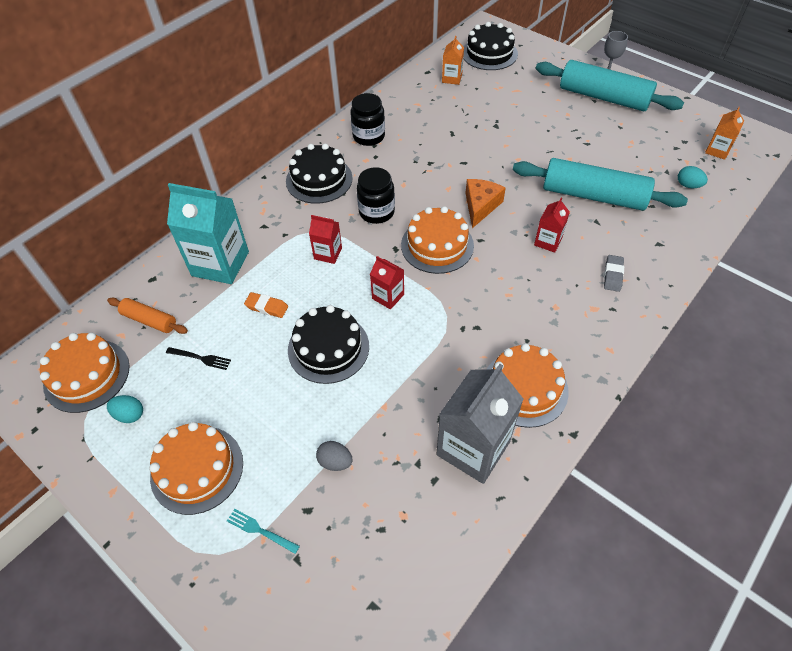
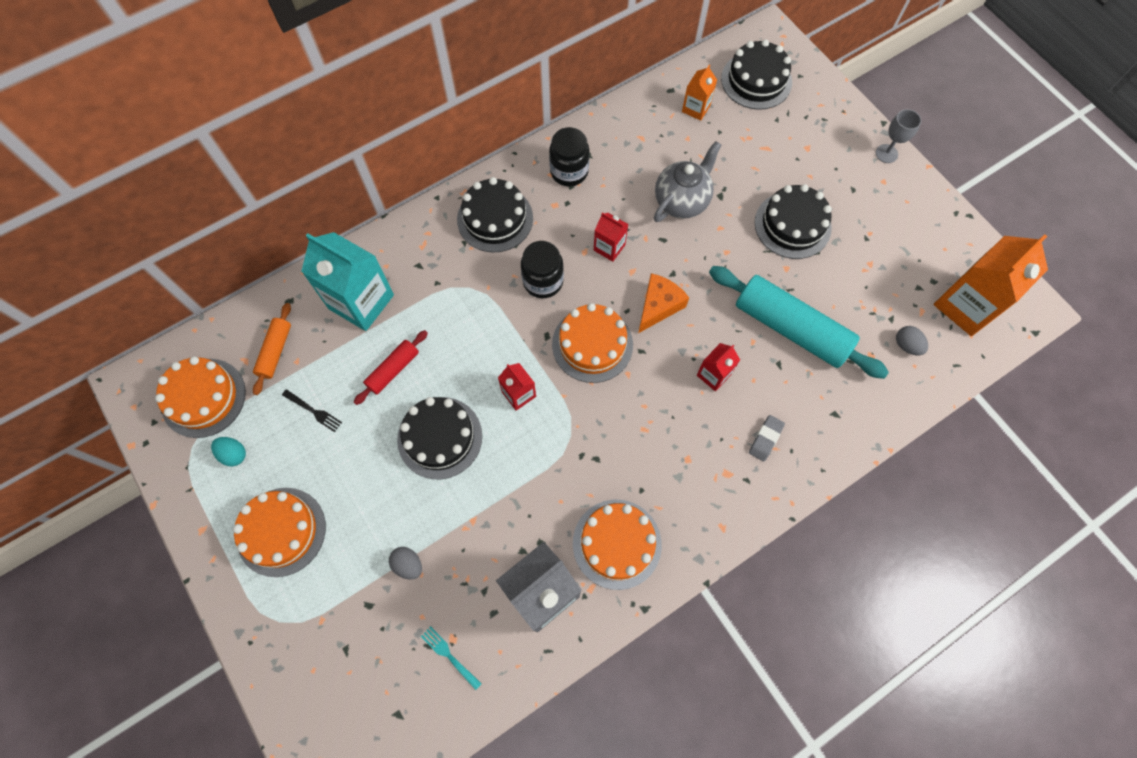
camera: 15 degrees right, 15 degrees up
orange rolling pin [107,298,188,334] -> orange rolling pin turned 60 degrees clockwise [253,303,291,395]
turquoise fork [227,509,300,554] -> turquoise fork moved to [421,626,482,690]
orange eraser [244,292,288,318] -> red rolling pin [354,330,428,405]
red carton [309,215,342,264] -> red carton moved to [594,212,628,262]
turquoise rolling pin [536,60,684,111] -> none
turquoise egg [678,166,708,188] -> grey egg [896,326,928,356]
orange carton [705,107,744,160] -> orange carton [934,234,1048,336], size x1.98
none -> grey teapot [654,141,721,222]
none -> black cake [755,184,832,259]

